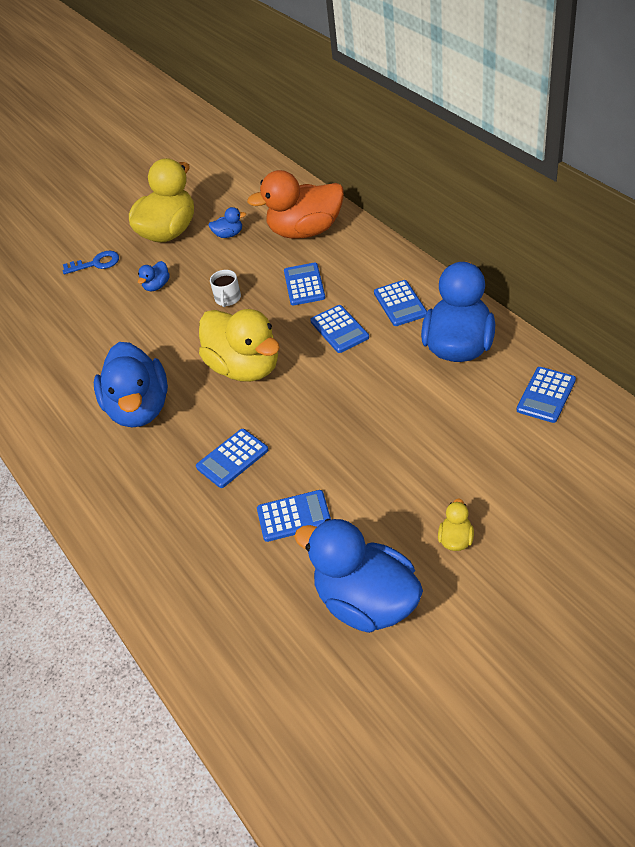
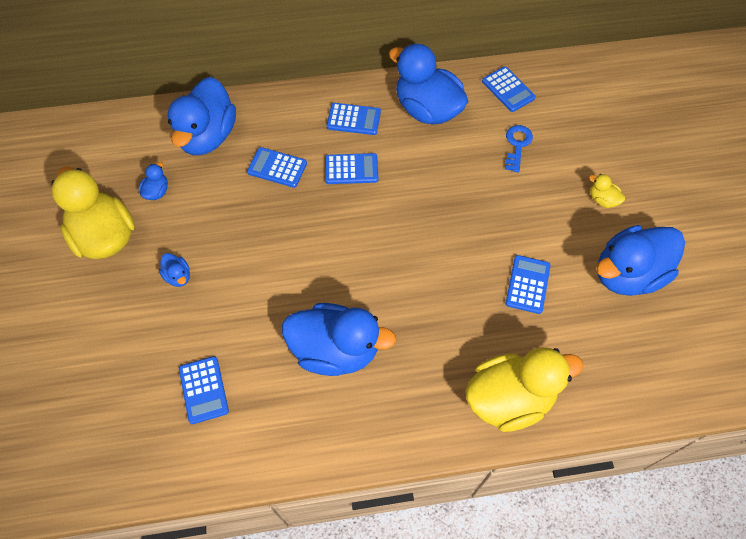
camera: 70 degrees left, 15 degrees up
blue key [63,251,119,274] -> blue key moved to [505,125,533,172]
blue calculator [196,429,268,488] -> blue calculator moved to [179,356,229,424]
yellow duck [199,309,280,382] -> yellow duck moved to [465,347,583,432]
white mug [210,270,241,307] -> none
orange duck [247,170,344,239] -> blue duck [167,77,236,155]

